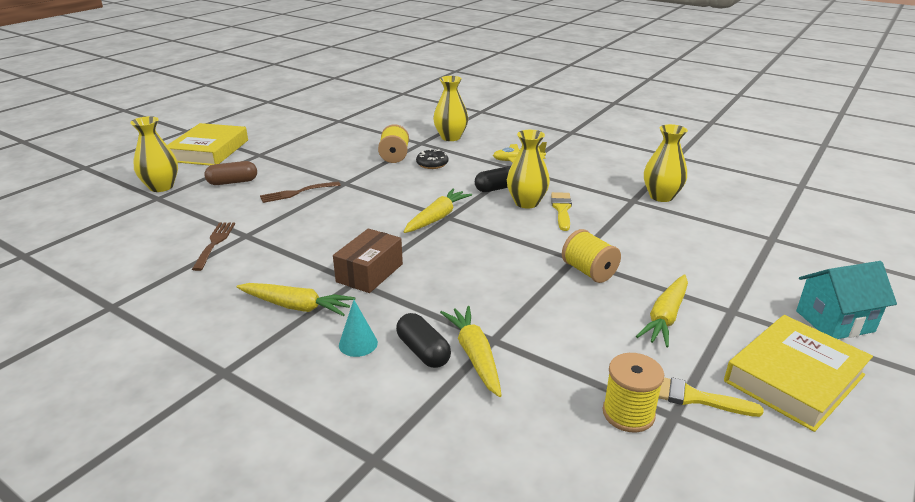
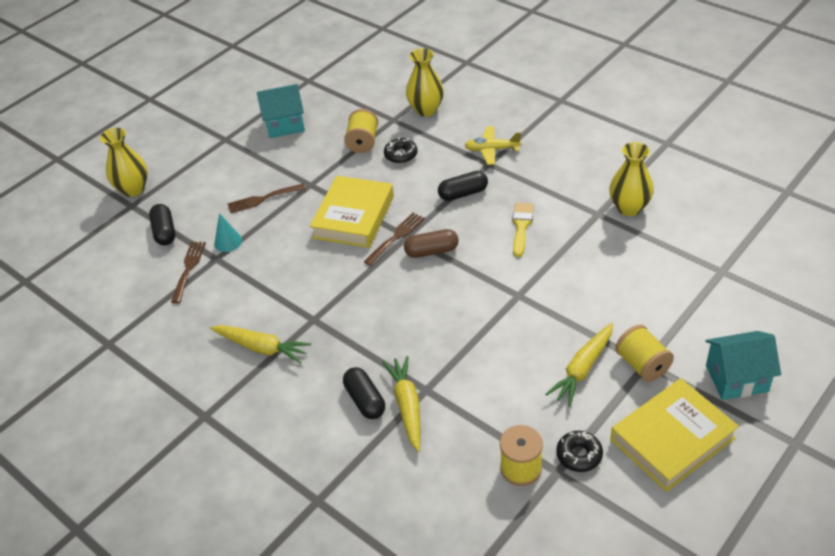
camera: 10 degrees right, 15 degrees up
yellow book [167,123,248,165] -> yellow book moved to [310,176,394,248]
brown capsule [204,161,257,185] -> brown capsule moved to [404,229,459,258]
brown box [333,228,403,293] -> none
turquoise cone [339,300,378,357] -> turquoise cone moved to [214,213,242,252]
yellow carrot [404,189,472,233] -> brown fork [364,213,425,266]
yellow vase [507,130,550,209] -> none
yellow spool [562,229,621,283] -> yellow spool moved to [615,325,674,382]
yellow brush [659,377,764,417] -> black donut [556,431,603,472]
none -> black capsule [149,204,175,245]
none -> turquoise house [257,84,305,138]

